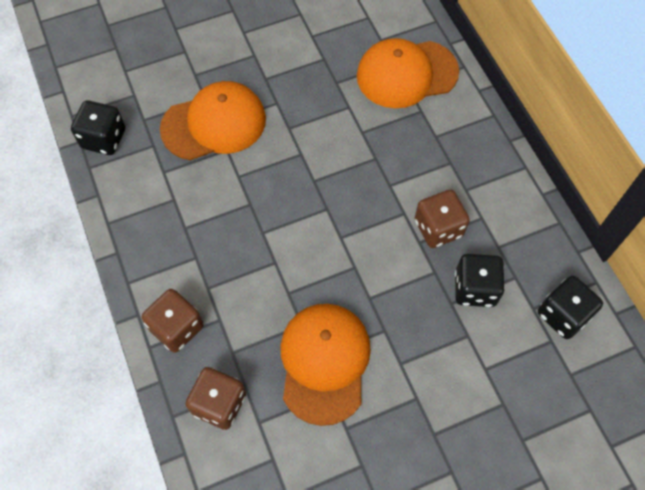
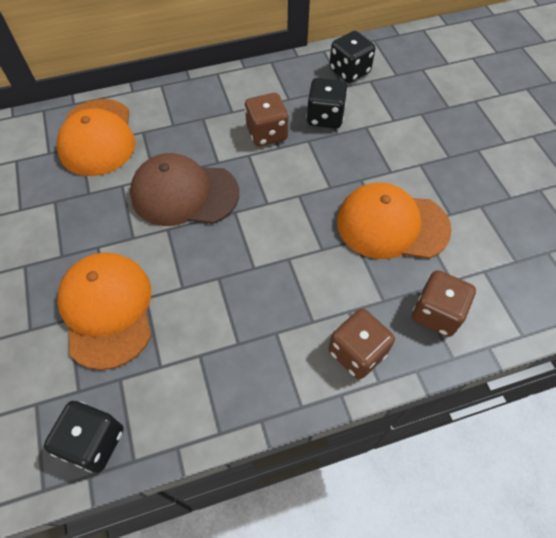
camera: 85 degrees left, 5 degrees down
none -> brown cap [130,153,239,226]

